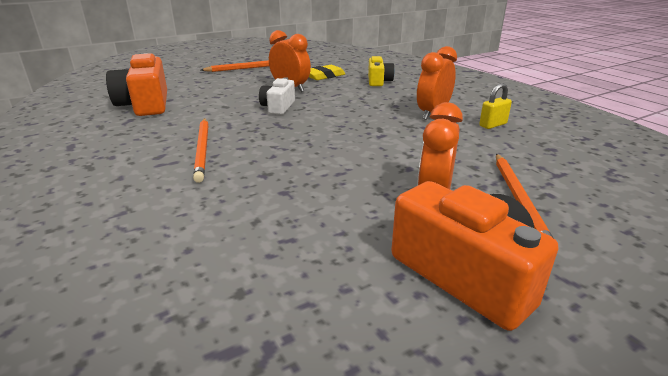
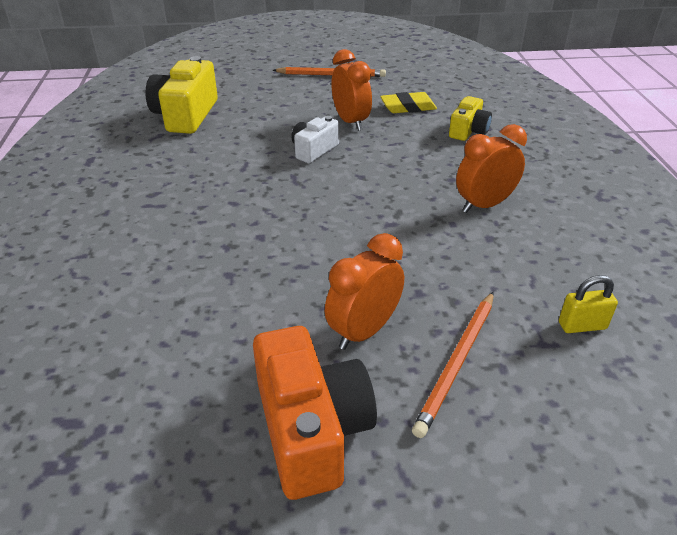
camera: 25 degrees right, 10 degrees up
orange camera [106,53,167,116] -> yellow camera [145,56,218,134]
orange pencil [193,118,208,183] -> none
yellow padlock [479,83,512,129] -> yellow padlock moved to [559,275,618,333]

